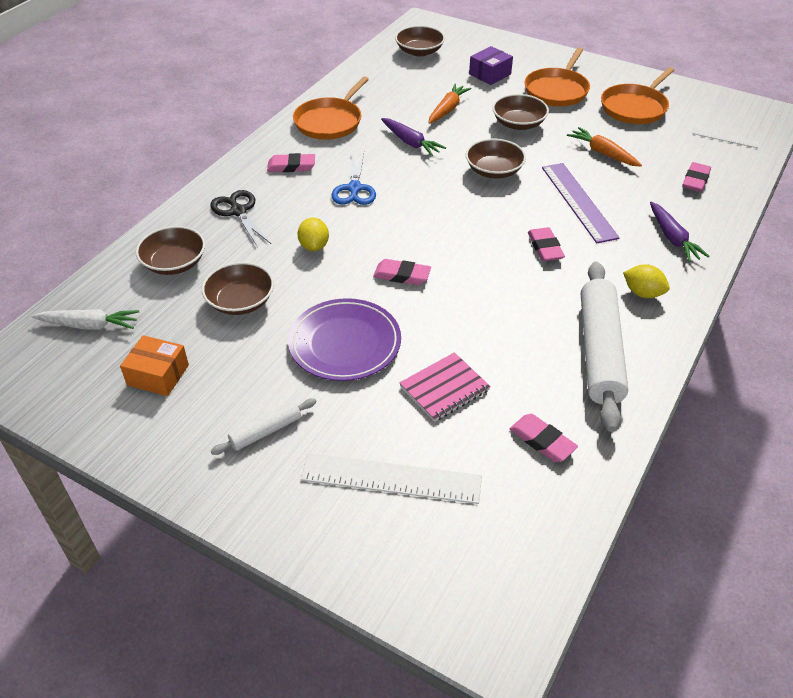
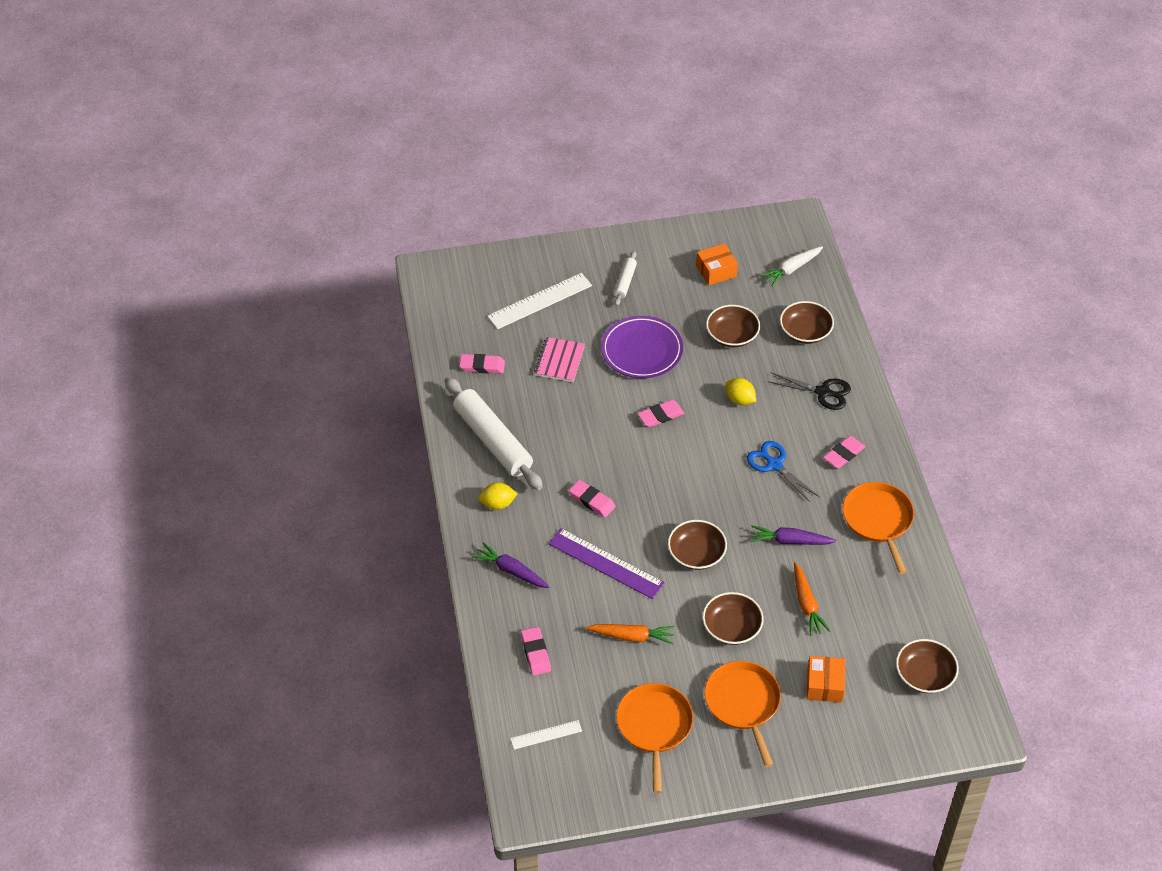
camera: 140 degrees right, 5 degrees up
purple box [469,46,513,85] -> orange box [807,656,845,703]

